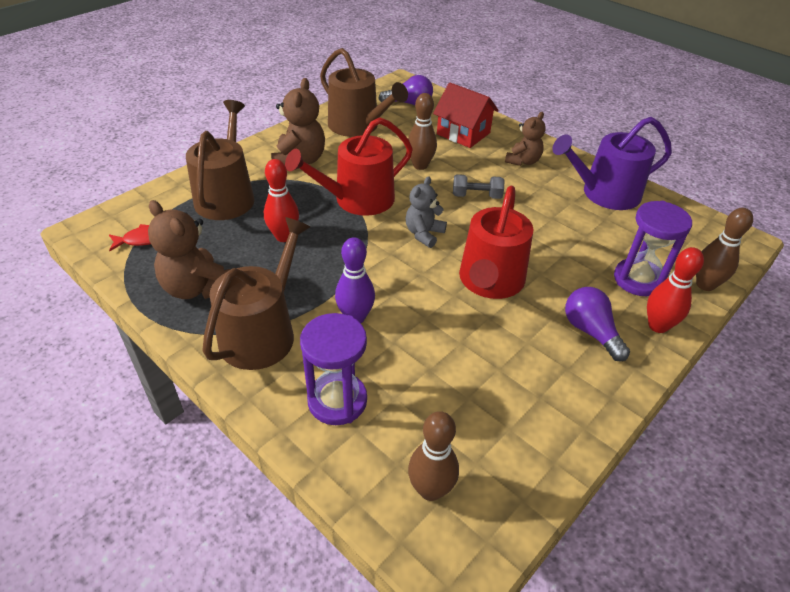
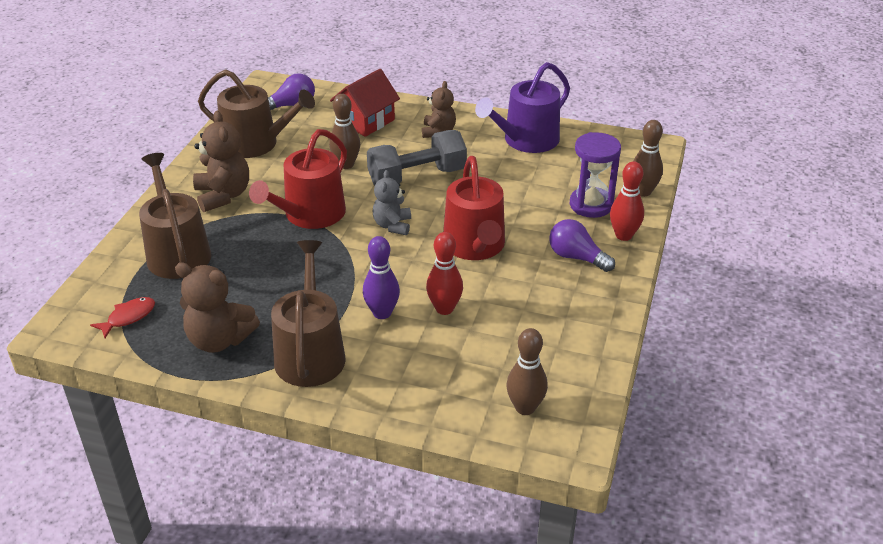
camera: 25 degrees left, 5 degrees down
red bowling pin [264,159,299,242] -> red bowling pin moved to [426,232,463,315]
purple hourglass [300,313,367,425] -> none
red house [433,83,499,148] -> red house turned 60 degrees counterclockwise [330,69,400,137]
grey dumbbell [453,174,504,199] -> grey dumbbell [367,130,467,185], size x1.91

